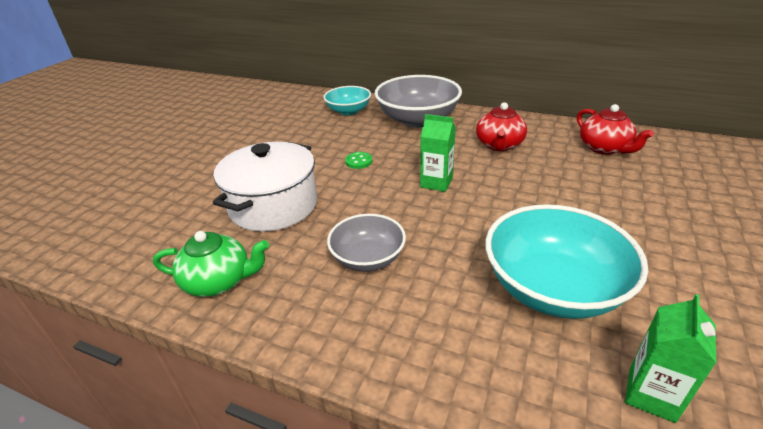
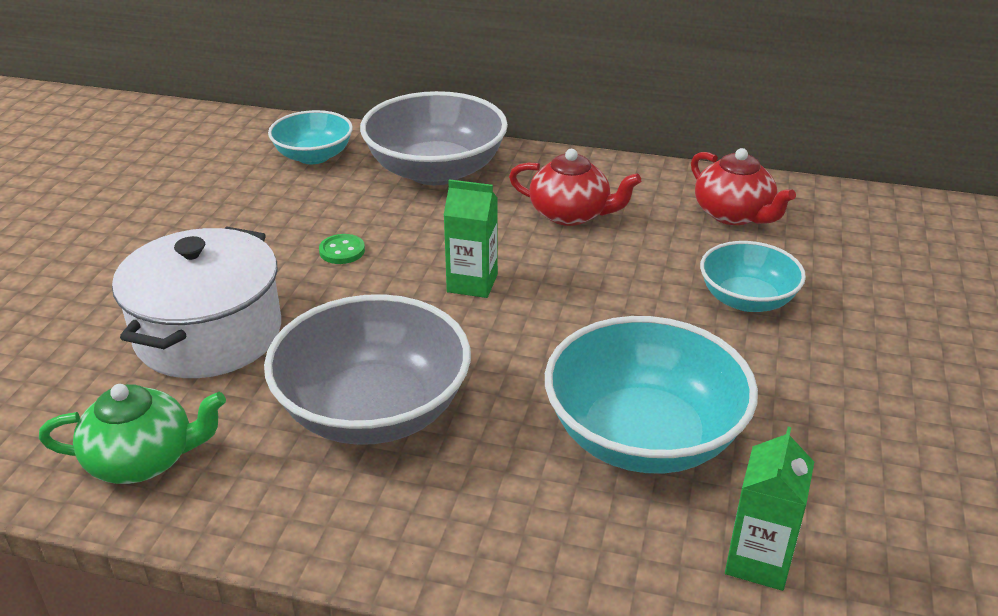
camera: 10 degrees left, 0 degrees up
grey bowl [327,214,406,272] -> grey bowl [264,294,471,445], size x1.70
red teapot [476,102,527,151] -> red teapot turned 75 degrees counterclockwise [509,149,641,226]
none -> turquoise bowl [700,241,806,312]

